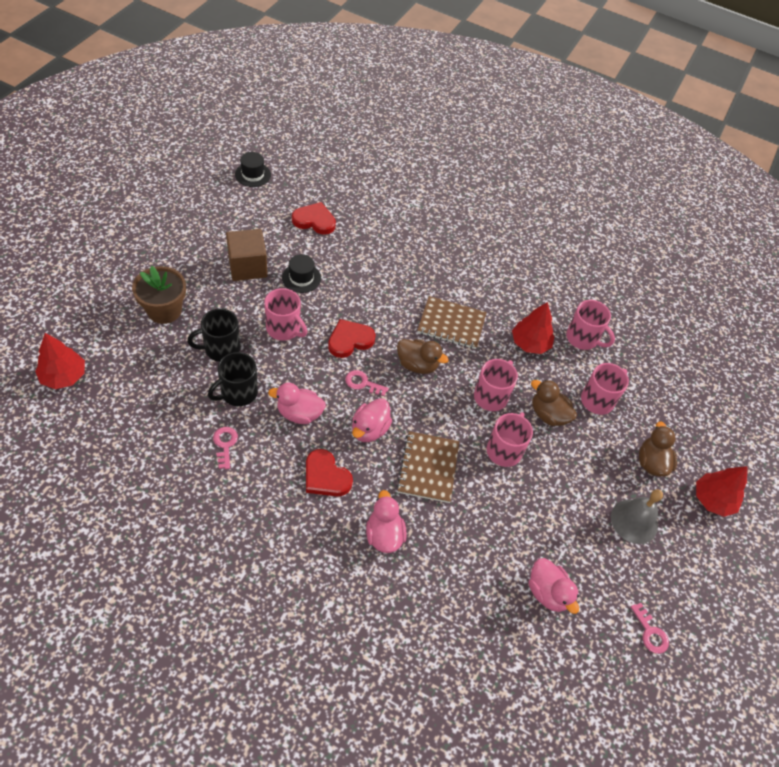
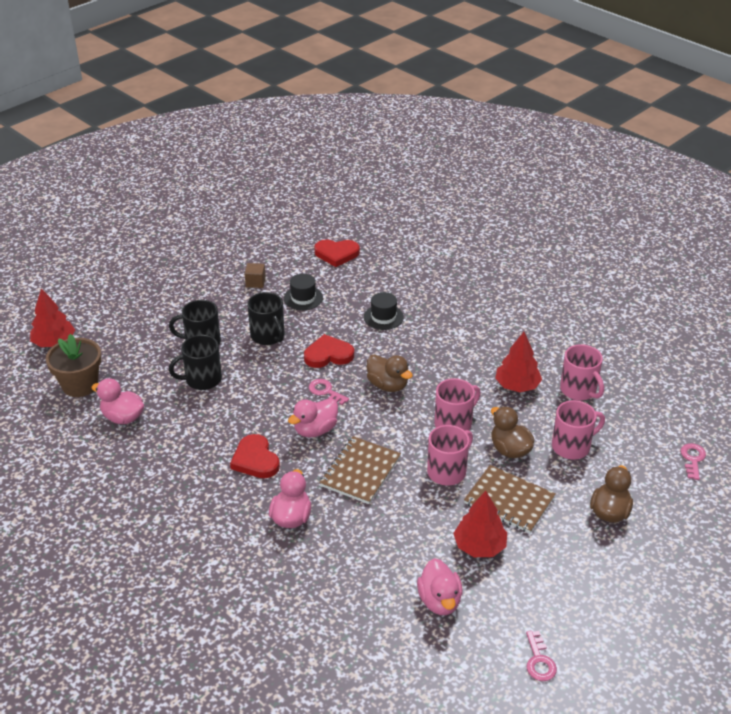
camera: 25 degrees right, 15 degrees down
brown flower pot [132,266,186,324] -> brown flower pot moved to [46,334,102,397]
pink key [213,427,238,469] -> pink key moved to [681,443,706,480]
brown cube [226,229,268,281] -> brown cube [245,263,266,288], size x0.51
black hat [235,152,271,187] -> black hat moved to [364,292,404,330]
pink mug [264,288,307,341] -> black mug [247,292,284,345]
pink duck [268,383,326,424] -> pink duck moved to [91,378,144,424]
red heart [292,202,336,235] -> red heart turned 150 degrees clockwise [314,239,360,267]
brown notebook [417,296,487,349] -> brown notebook moved to [464,465,555,533]
grey bell [611,489,663,544] -> none
red tree [696,466,748,517] -> red tree moved to [453,491,507,557]

